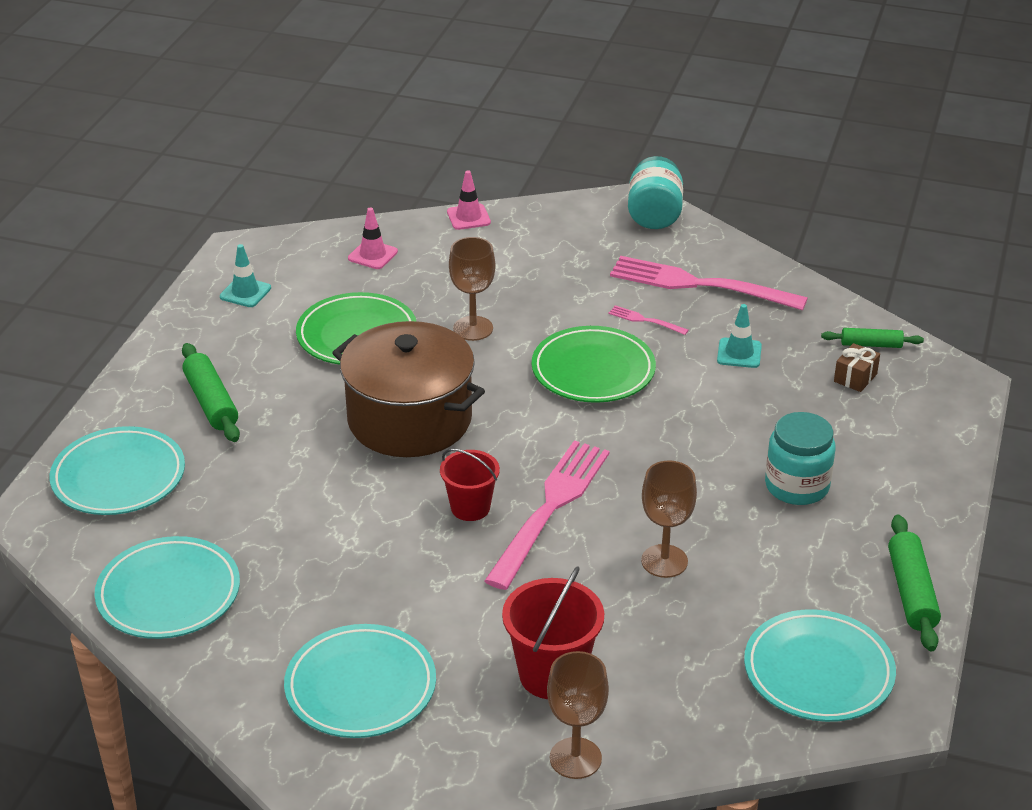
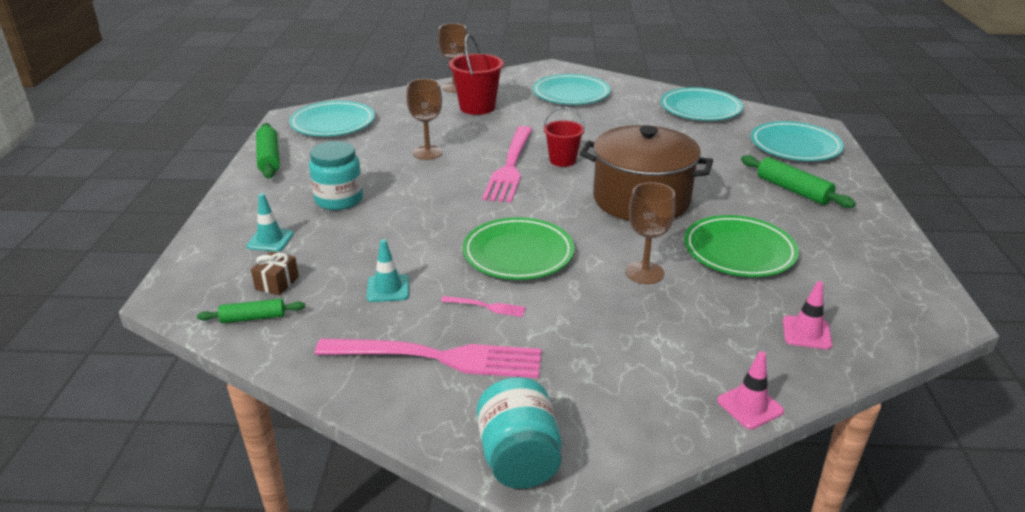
camera: 165 degrees right, 5 degrees down
turquoise traffic cone [220,244,271,307] -> turquoise traffic cone moved to [246,193,294,252]

